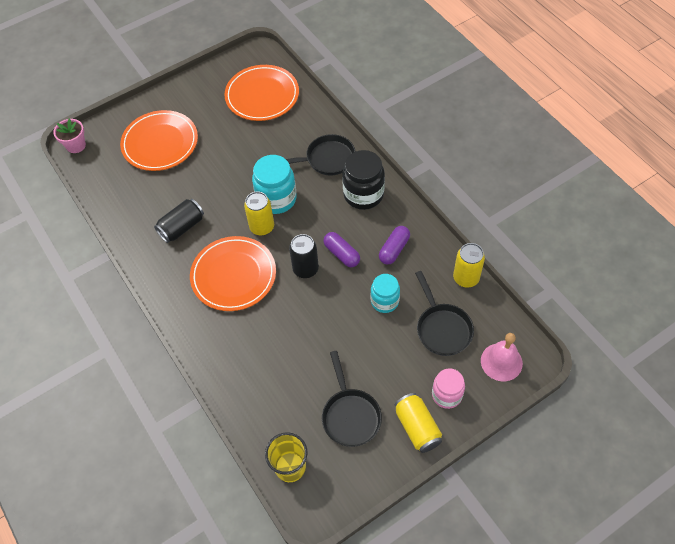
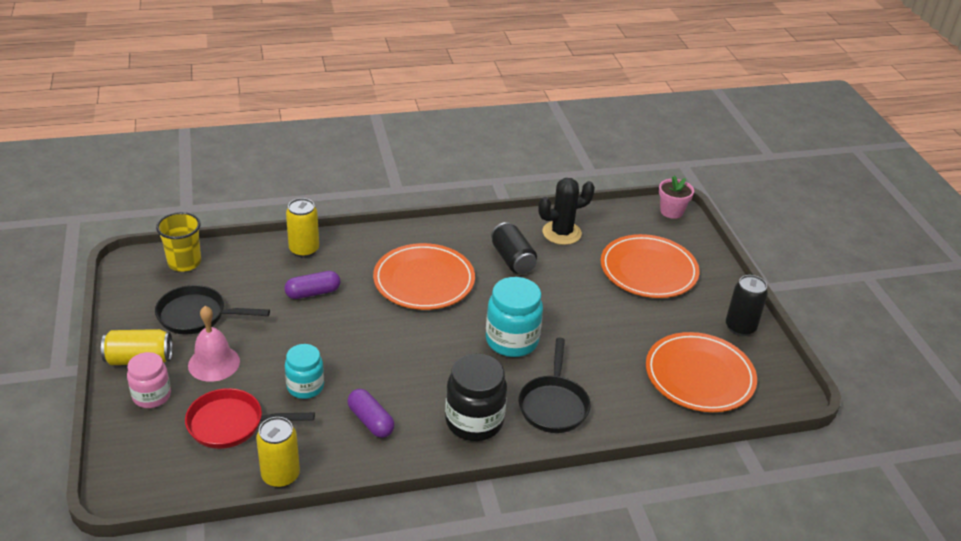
camera: 105 degrees right, 20 degrees down
yellow can [244,192,274,236] -> yellow can moved to [286,198,319,258]
black can [289,234,319,278] -> black can moved to [726,275,768,336]
purple capsule [323,232,360,267] -> purple capsule moved to [284,271,340,299]
black pan [415,271,474,356] -> red pan [185,388,315,449]
pink bell [481,333,523,381] -> pink bell moved to [188,306,240,382]
none -> black cactus [538,178,595,245]

